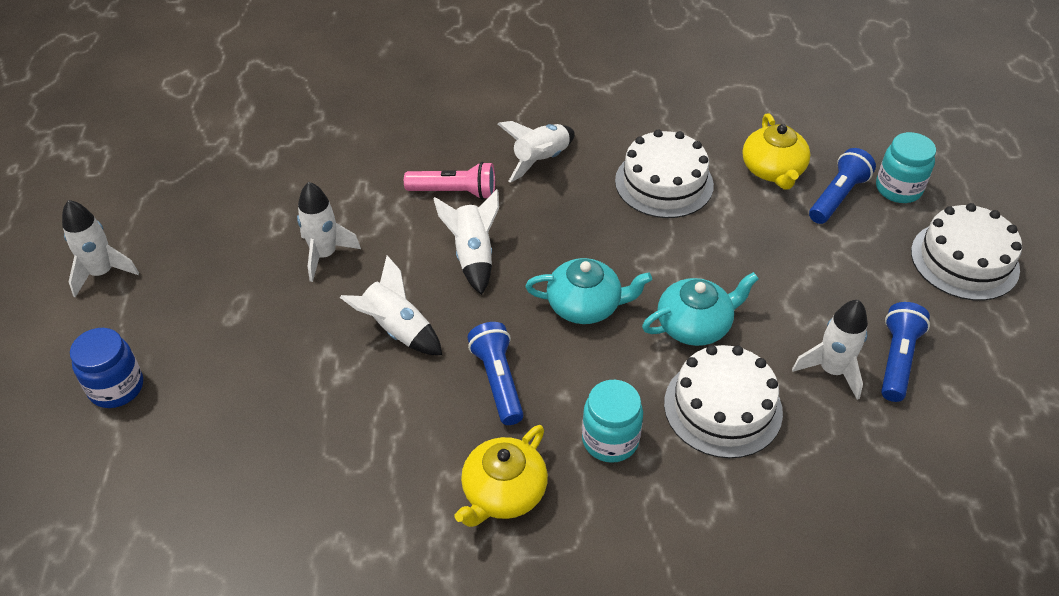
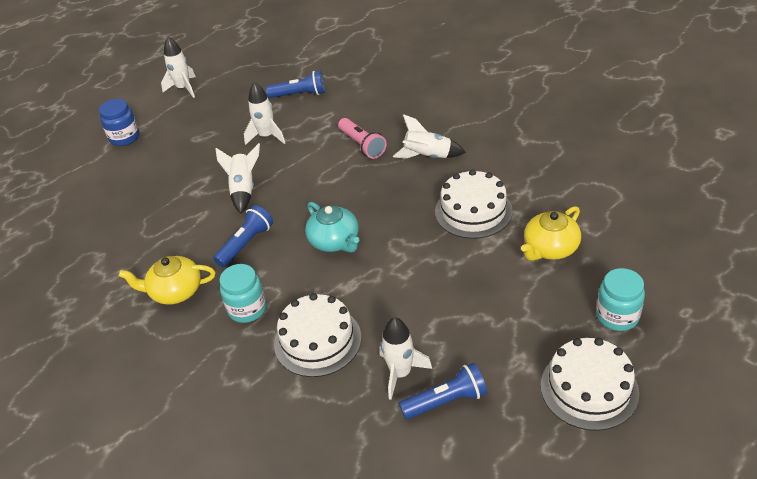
camera: 55 degrees right, 5 degrees down
white rocket [433,189,499,295] -> none
turquoise teapot [642,272,759,346] -> none
blue flashlight [809,148,876,224] -> blue flashlight moved to [266,71,325,98]

